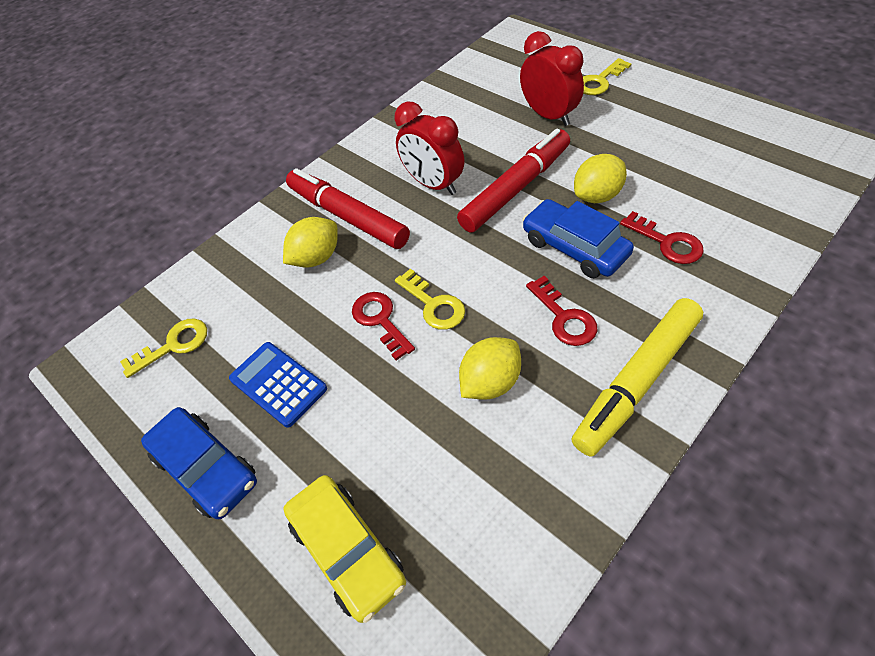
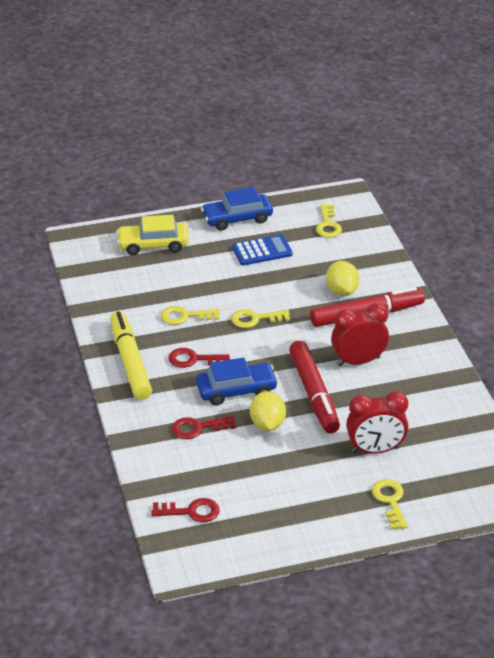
camera: 115 degrees right, 15 degrees down
red key [352,292,415,360] -> red key moved to [151,498,220,522]
yellow lemon [459,337,521,400] -> yellow key [161,306,220,325]

